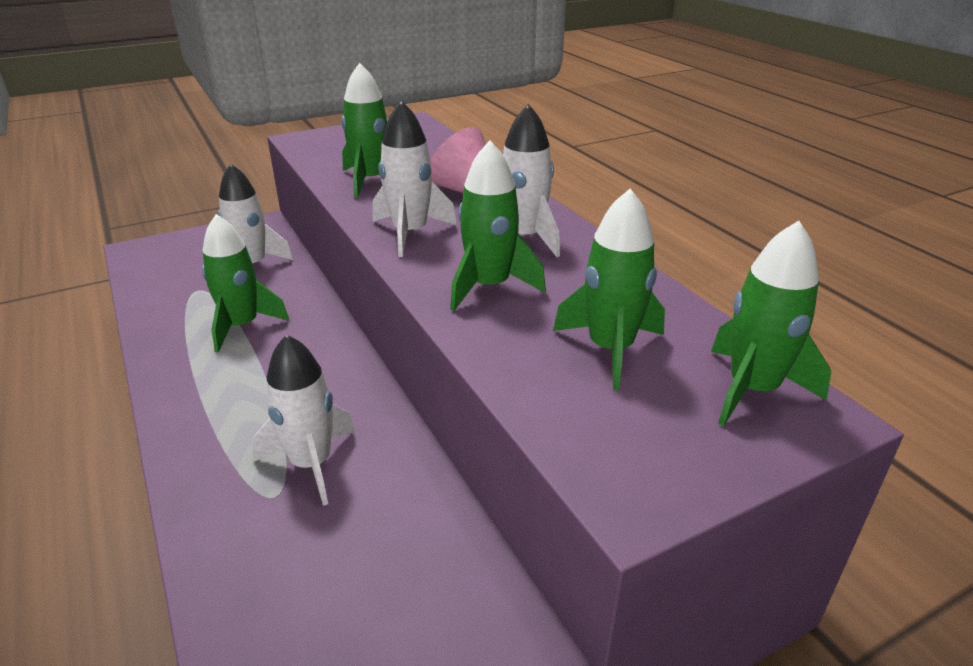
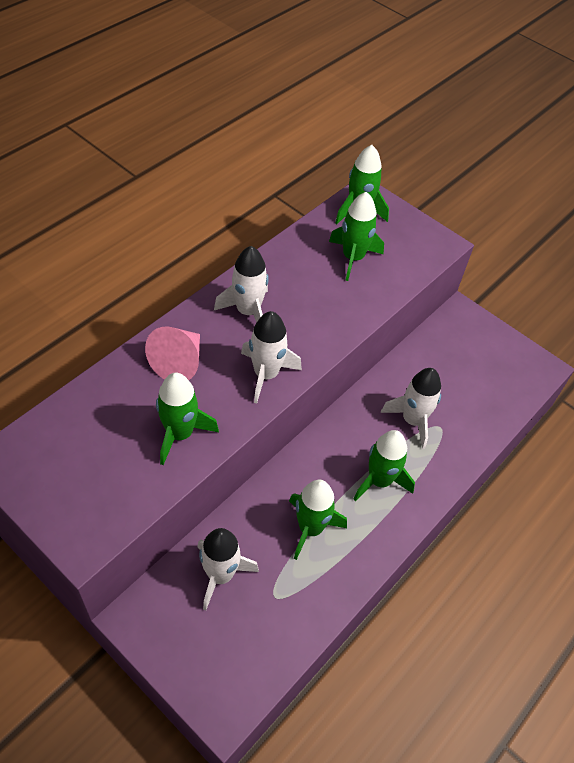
camera: 115 degrees left, 20 degrees up
green rocket [450,141,546,311] -> green rocket moved to [353,430,415,501]

